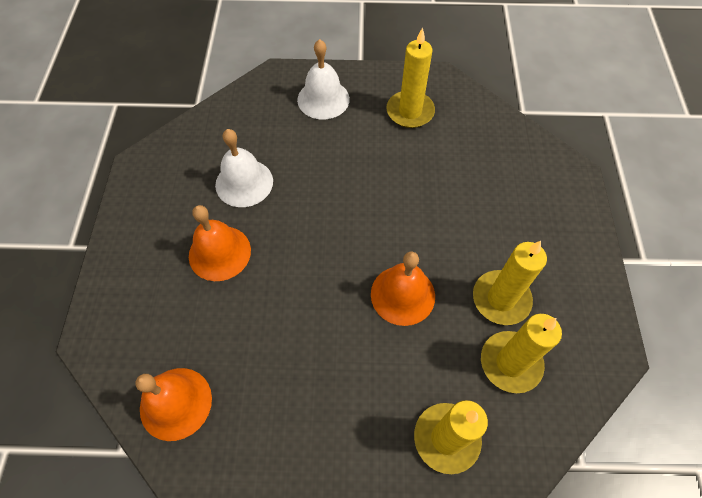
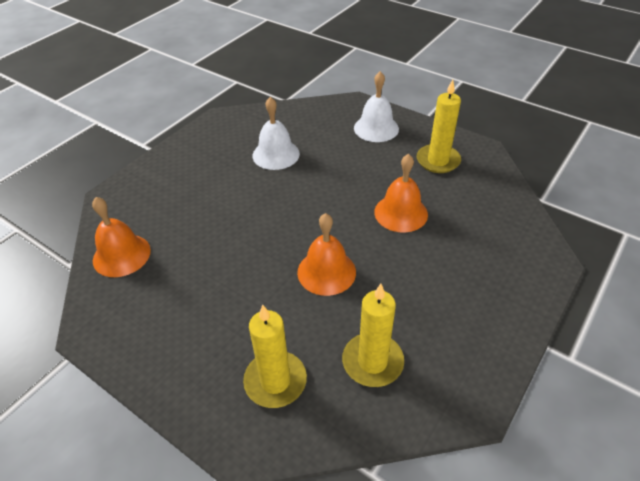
camera: 35 degrees right, 15 degrees down
orange bell [189,205,251,281] -> orange bell moved to [374,154,428,233]
yellow candle [473,241,547,325] -> none

